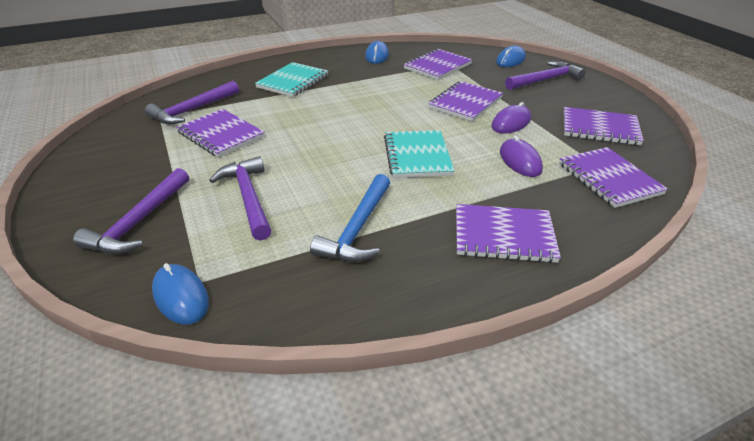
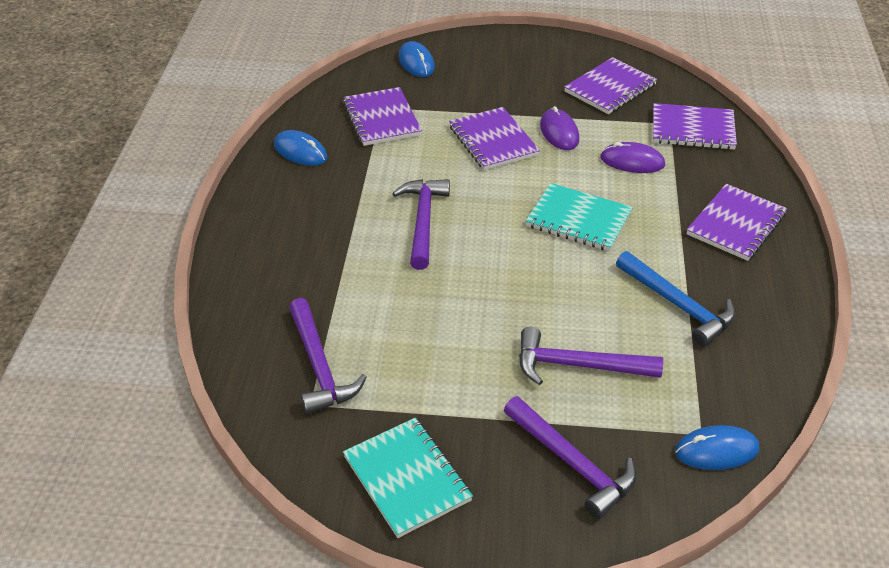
camera: 60 degrees left, 5 degrees up
purple notebook [176,109,265,157] -> none
turquoise notebook [255,62,328,97] -> turquoise notebook moved to [343,418,473,538]
purple hammer [505,61,586,90] -> purple hammer moved to [392,179,450,270]

